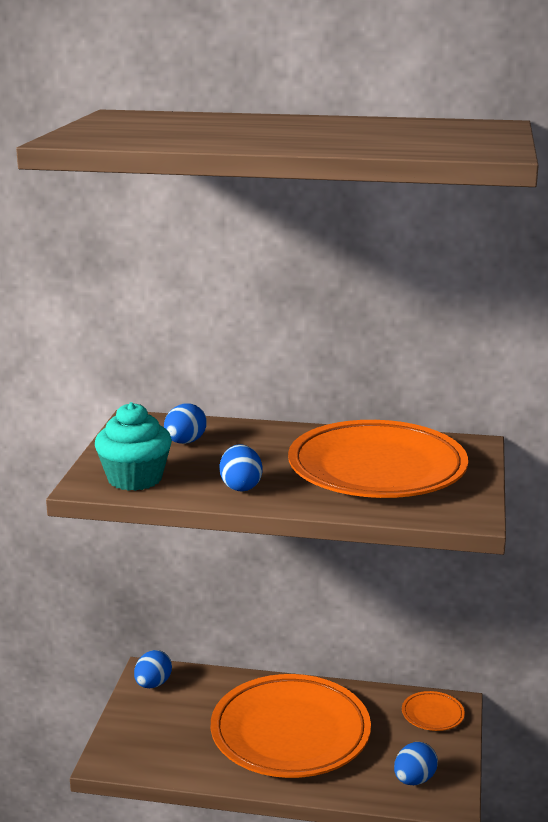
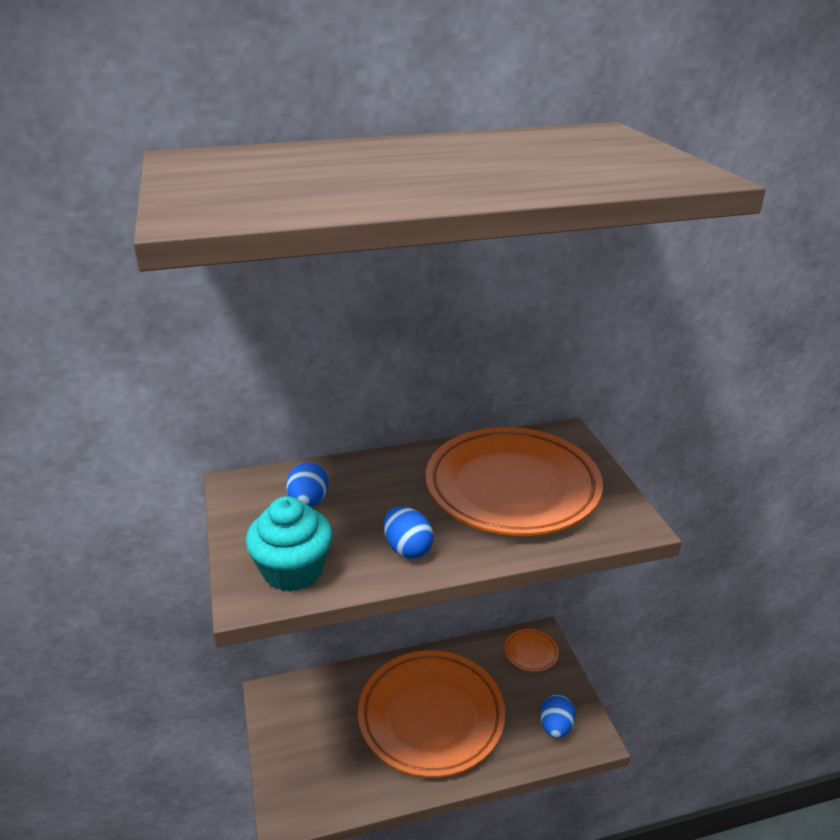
camera: 25 degrees left, 10 degrees up
blue egg [134,650,172,688] -> none

